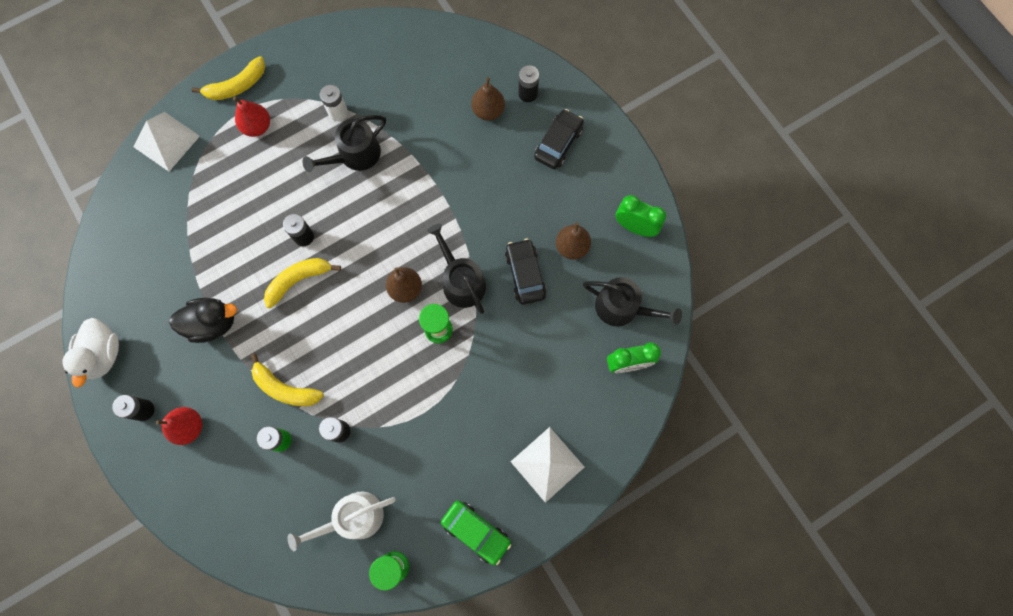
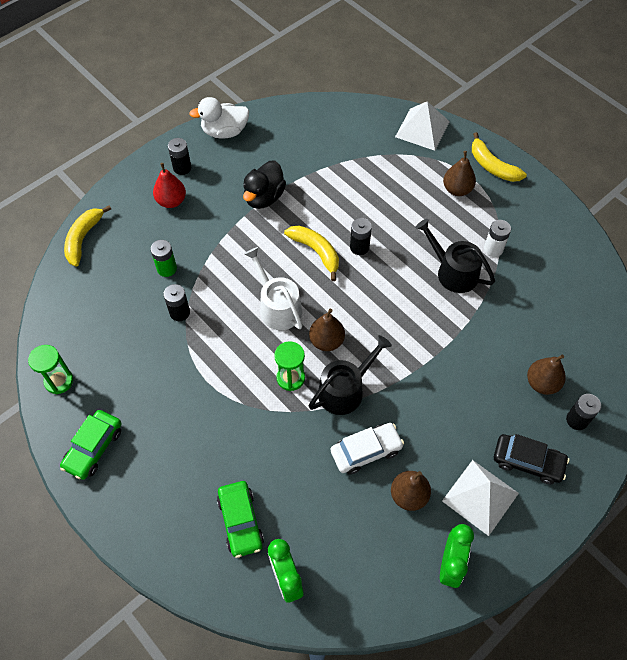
camera: 80 degrees right, 15 degrees down
black duck [169,298,237,343] -> black duck turned 45 degrees clockwise [243,161,286,209]
red pear [233,97,270,137] -> brown pear [443,151,476,196]
yellow banana [251,354,324,406] -> yellow banana moved to [64,205,111,266]
white watering can [287,492,396,551] -> white watering can moved to [244,247,303,330]
black car [505,239,547,305] -> white car [331,423,404,475]
white pyramid [510,427,584,503] -> white pyramid moved to [442,460,519,536]
black watering can [583,277,682,326] -> none
none -> green car [217,481,264,558]

